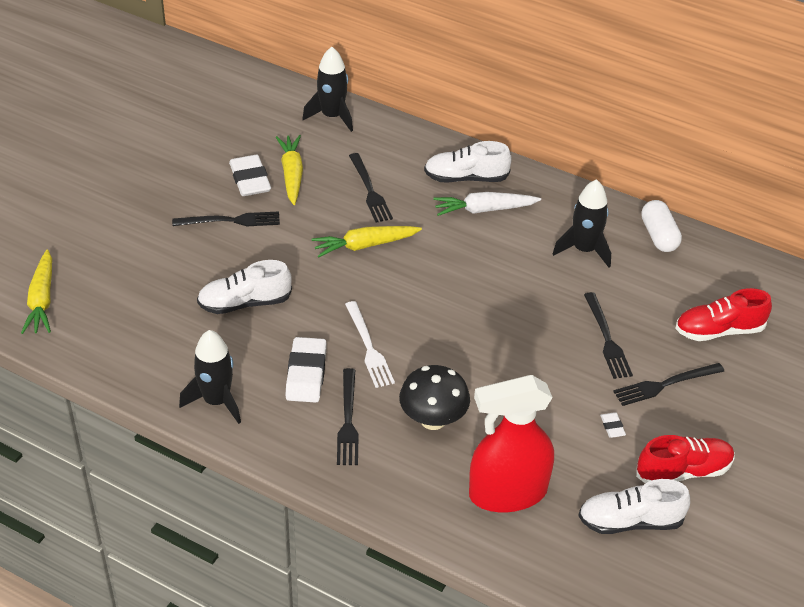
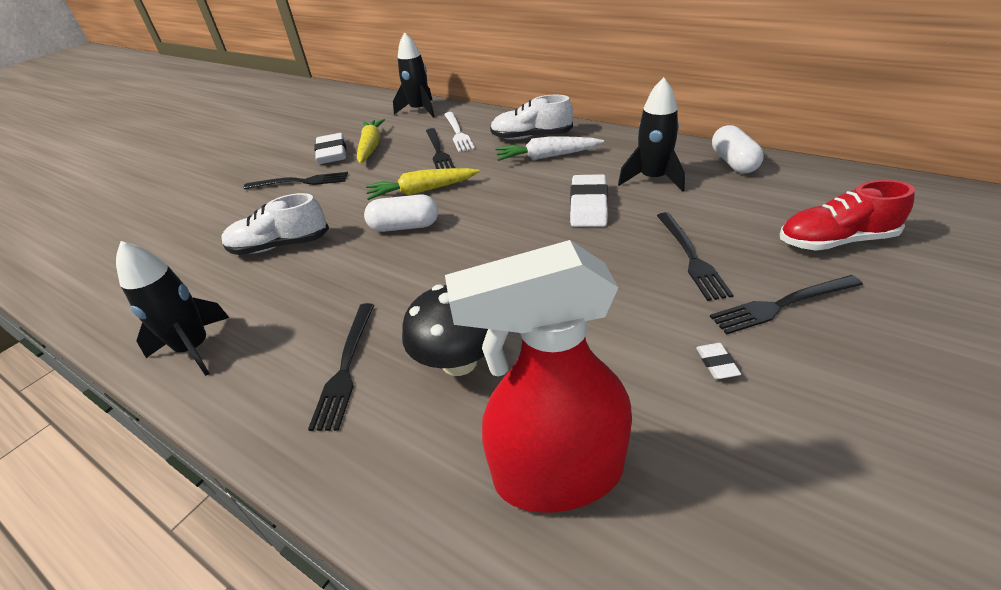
camera: 10 degrees right, 5 degrees down
yellow carrot [21,249,52,334] -> none
white eraser [285,337,327,403] -> white eraser moved to [570,174,608,227]
white fork [345,301,395,388] -> white fork moved to [444,112,475,152]
white shoe [578,479,690,534] -> none
red shoe [636,435,735,484] -> none
none -> white capsule [364,194,438,232]

